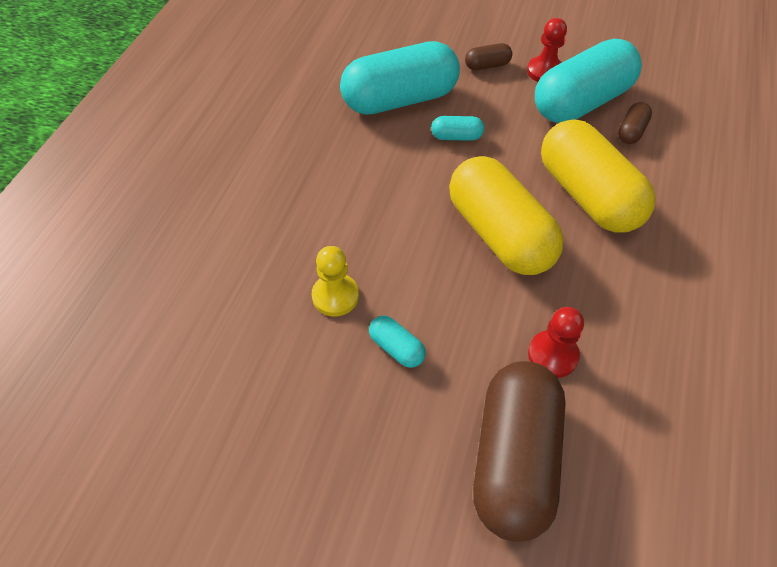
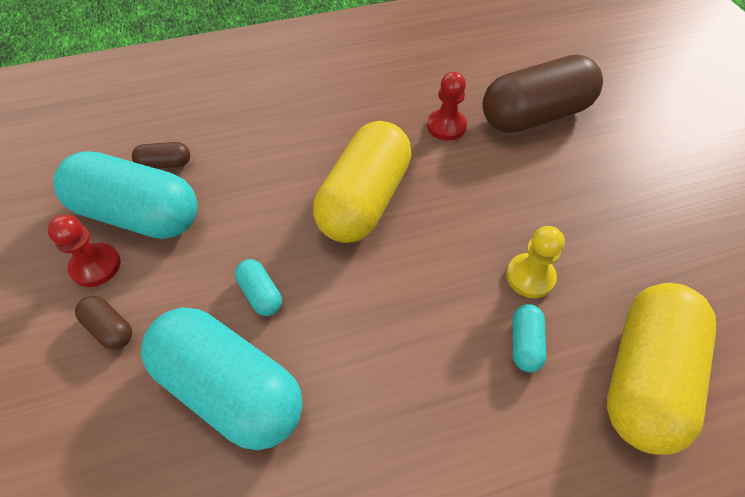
camera: 125 degrees left, 0 degrees up
turquoise capsule [369,316,426,368] -> turquoise capsule moved to [513,304,546,372]
yellow capsule [541,119,656,233] -> yellow capsule moved to [607,283,716,455]

